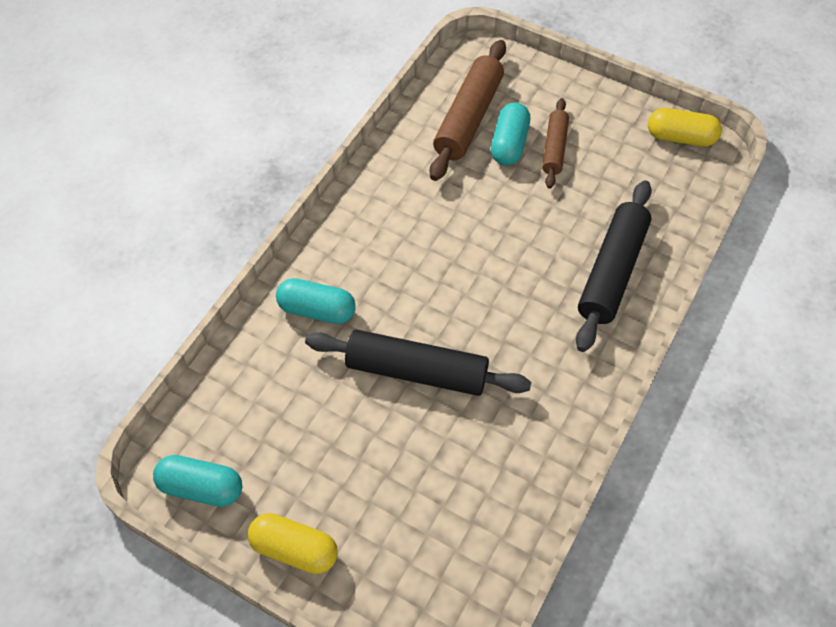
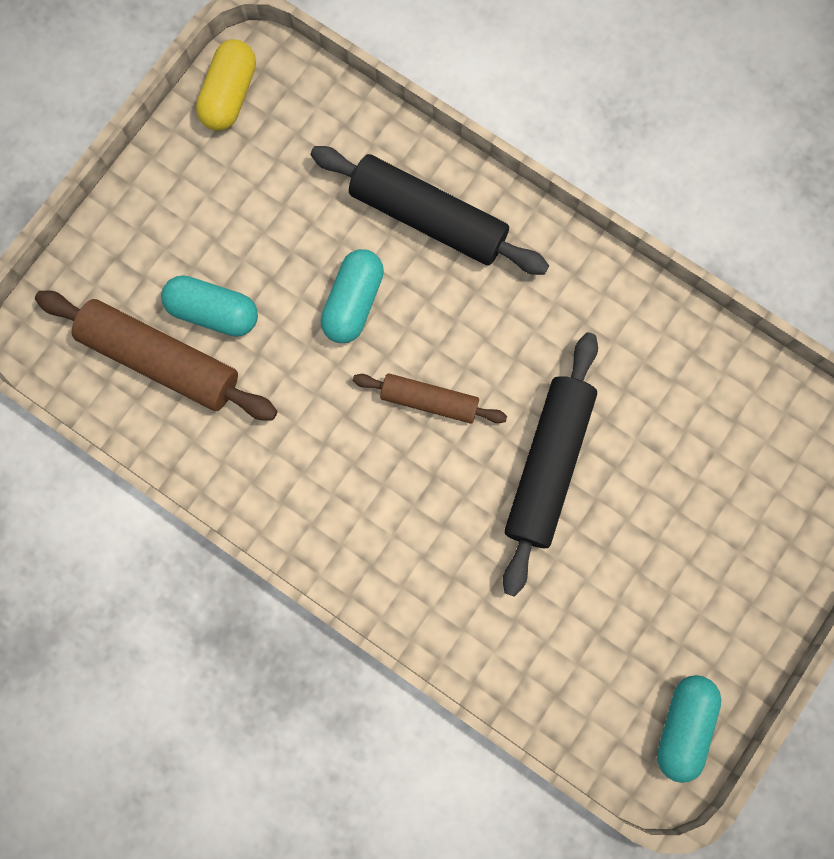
camera: 85 degrees left, 20 degrees up
yellow capsule [248,513,338,574] -> none
turquoise capsule [276,278,356,324] -> turquoise capsule moved to [321,249,384,343]
brown rolling pin [542,98,569,189] -> brown rolling pin moved to [353,373,507,424]

